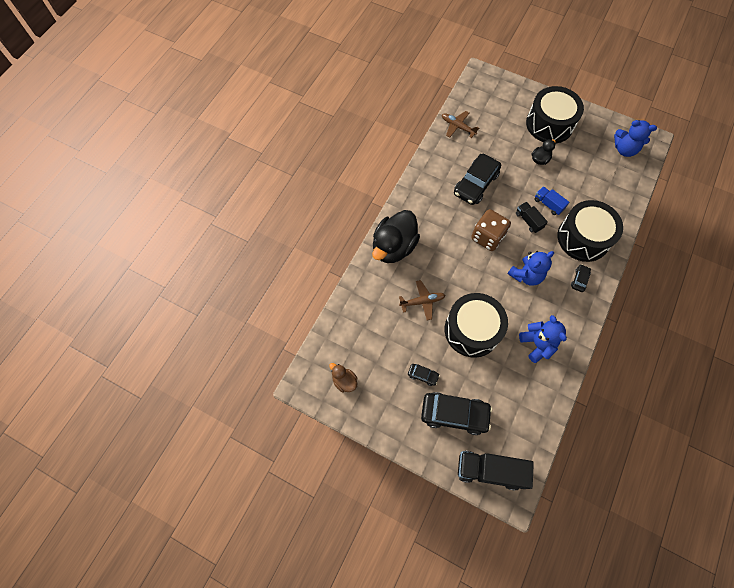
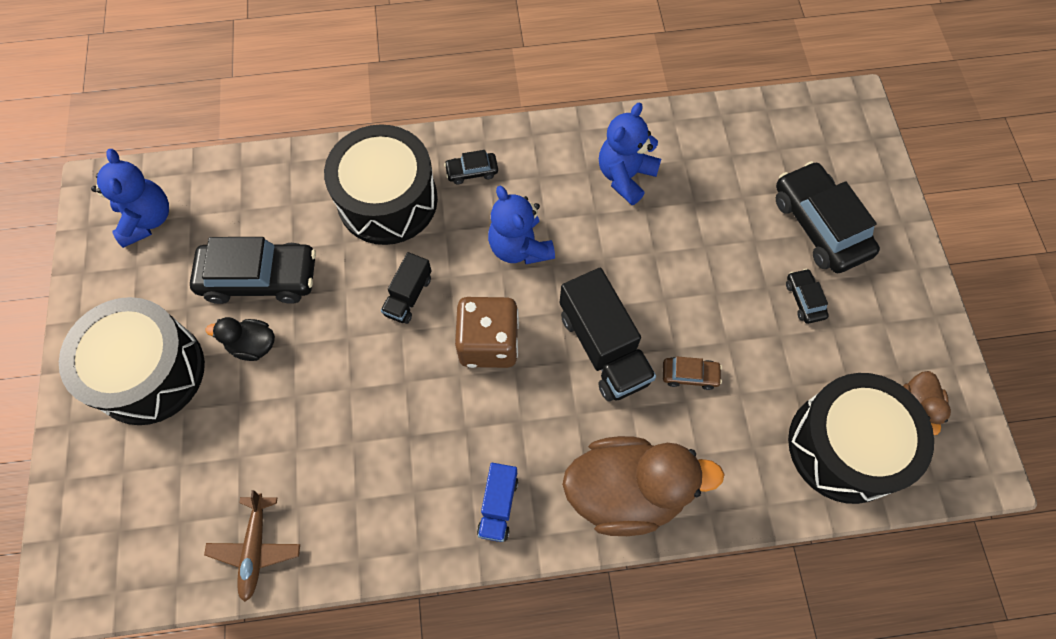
camera: 125 degrees left, 0 degrees up
black duck [372,210,420,263] -> brown duck [562,436,725,536]
brown plane [399,280,445,320] -> brown car [663,356,722,390]
black drum [445,293,508,358] -> black drum moved to [788,373,934,504]
black car [454,154,501,205] -> black car moved to [190,237,316,304]
black truck [458,451,534,491] -> black truck moved to [560,268,656,401]
blue teddy bear [507,251,554,286] -> blue teddy bear turned 135 degrees counterclockwise [488,186,555,264]
blue truck [535,186,569,215] -> blue truck moved to [477,463,518,542]

